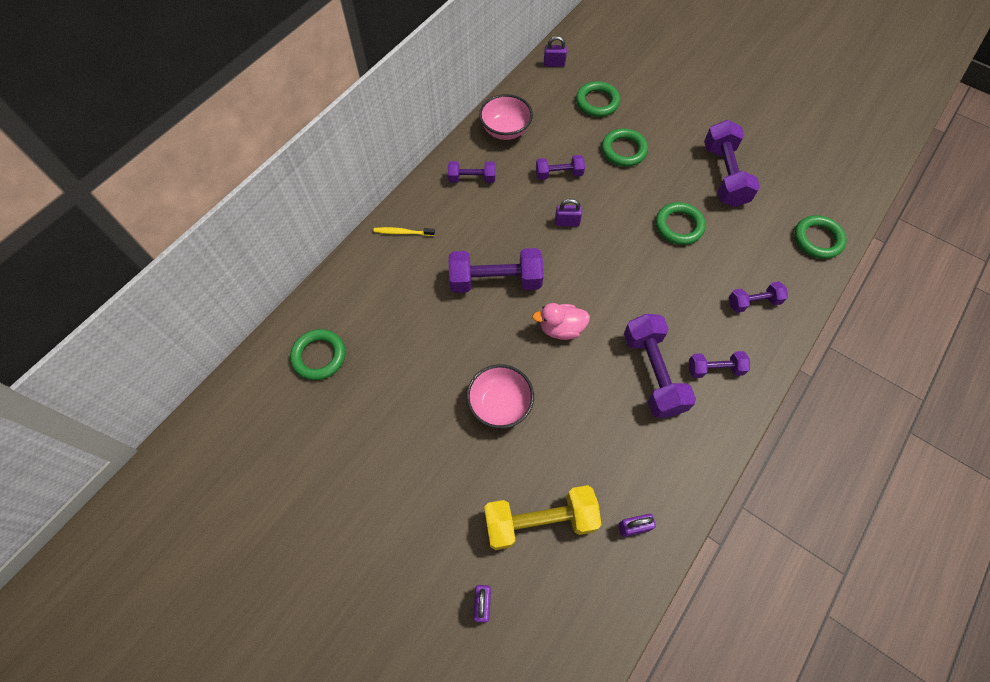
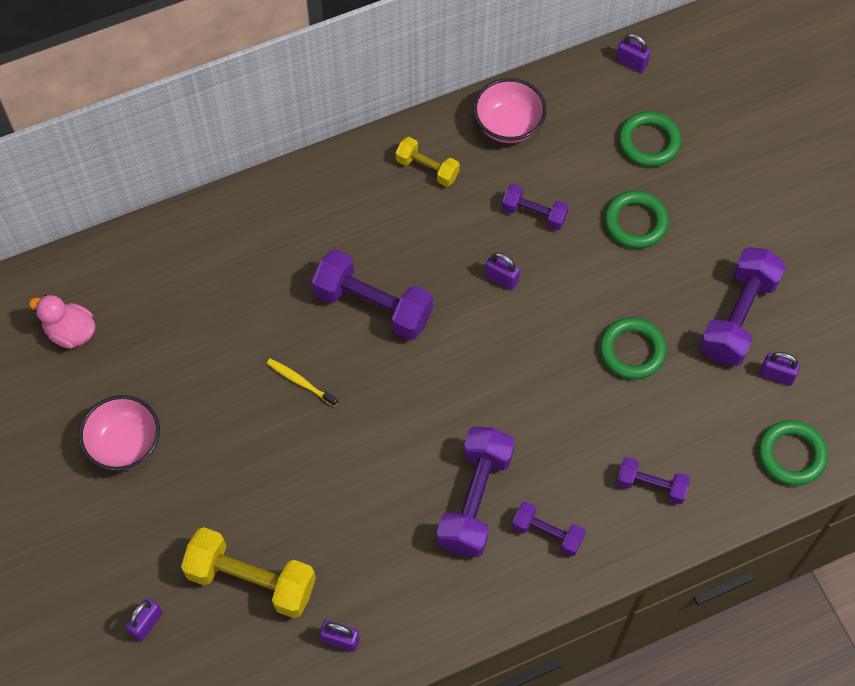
camera: 30 degrees right, 0 degrees up
green ring [290,329,345,380] -> none
yellow toothbrush [373,227,435,236] -> yellow toothbrush moved to [267,358,338,407]
purple dumbbell [448,161,495,183] -> yellow dumbbell [396,137,460,187]
pink bowl [466,364,534,429] -> pink bowl moved to [79,395,160,471]
pink duck [532,303,590,340] -> pink duck moved to [29,295,95,349]
none -> purple padlock [760,352,800,386]

